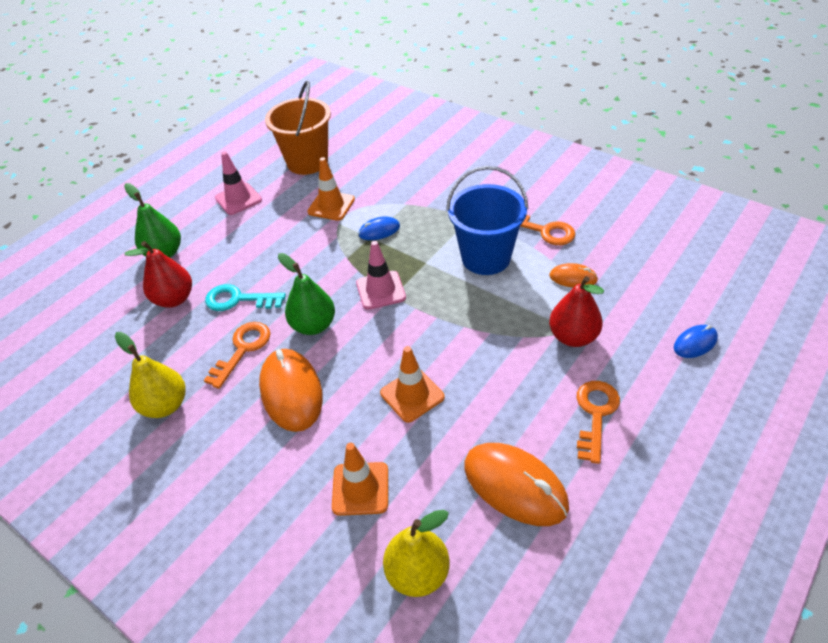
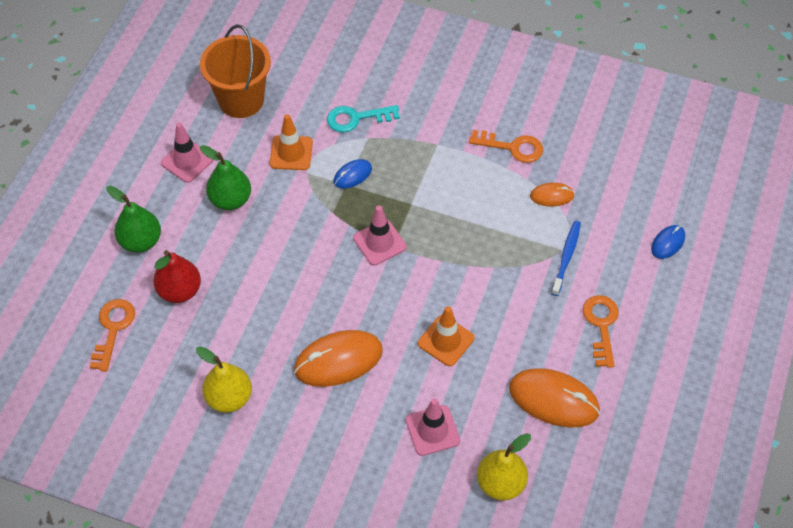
camera: 20 degrees left, 10 degrees up
orange key [204,322,271,389] -> orange key moved to [90,299,135,372]
turquoise key [205,284,286,311] -> turquoise key moved to [327,105,400,132]
orange mouse [259,349,323,432] -> orange mouse turned 75 degrees counterclockwise [294,330,383,387]
green pear [278,253,335,335] -> green pear moved to [200,145,251,210]
orange traffic cone [332,443,388,516] -> pink traffic cone [406,398,460,456]
blue bucket [446,166,528,275] -> none
red pear [549,276,604,347] -> blue toothbrush [551,221,581,296]

